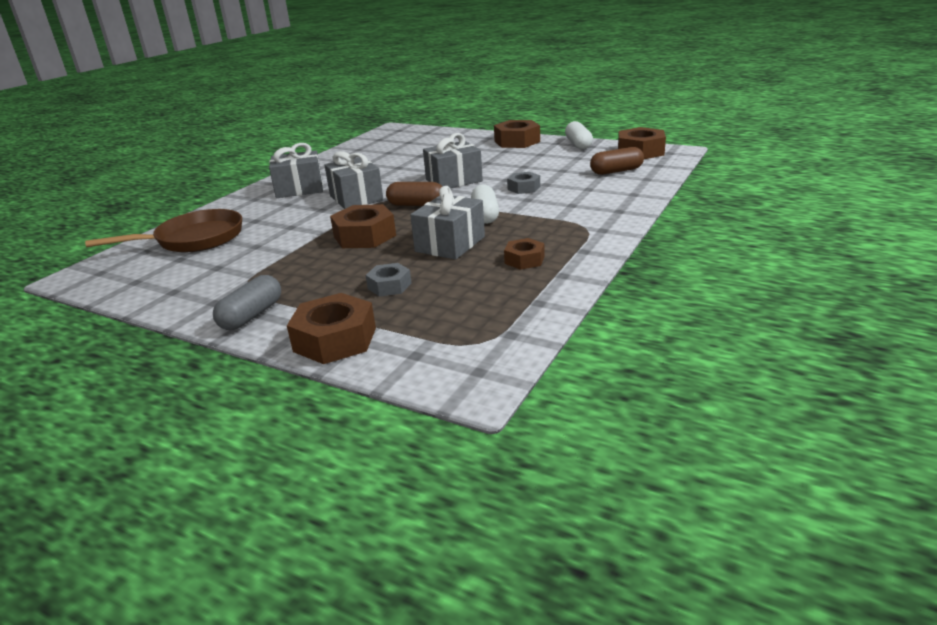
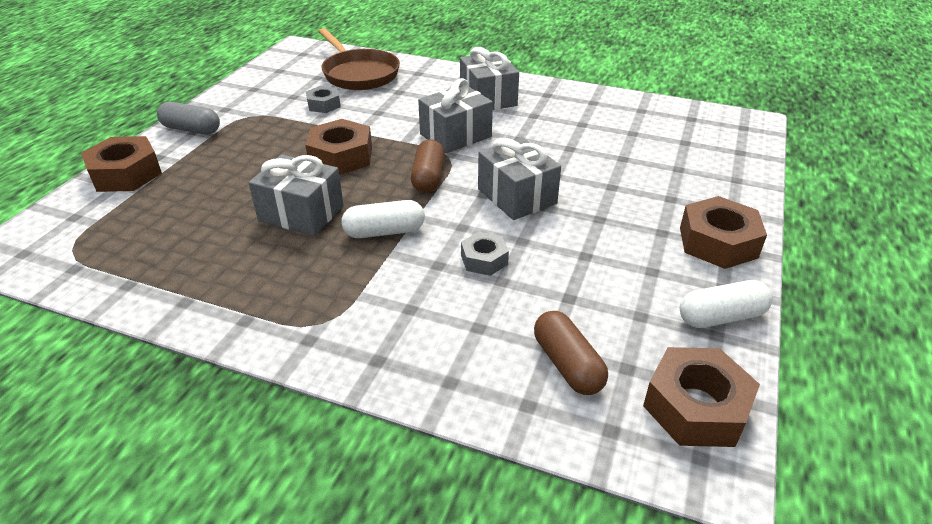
camera: 80 degrees right, 10 degrees up
grey nut [366,263,412,297] -> grey nut moved to [306,86,341,113]
brown nut [504,238,545,270] -> none

